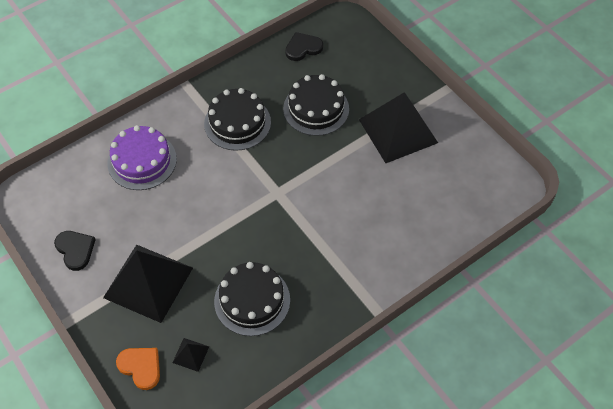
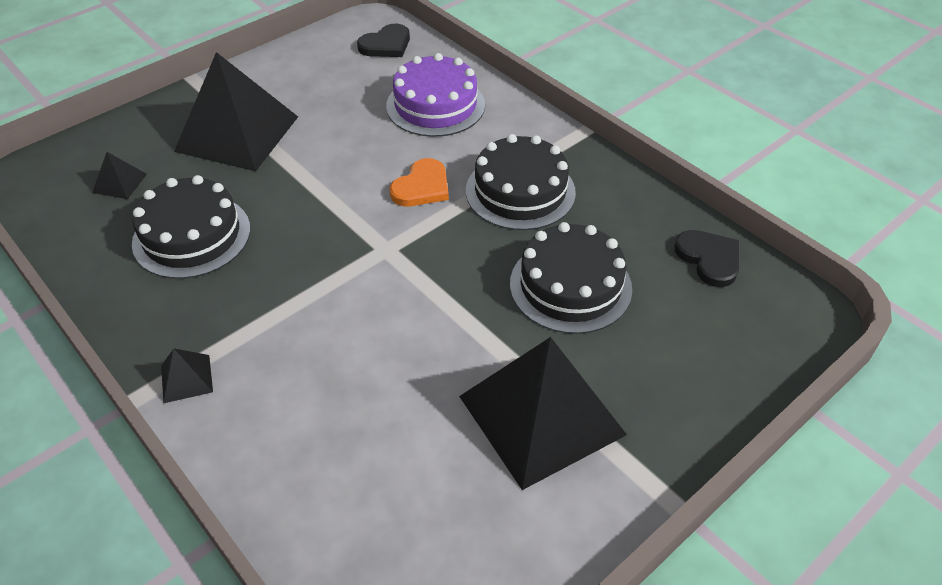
camera: 85 degrees right, 10 degrees down
black heart [54,231,96,271] -> black heart moved to [357,24,410,57]
orange heart [116,348,160,390] -> orange heart moved to [390,158,449,206]
none -> black pyramid [161,349,213,403]

